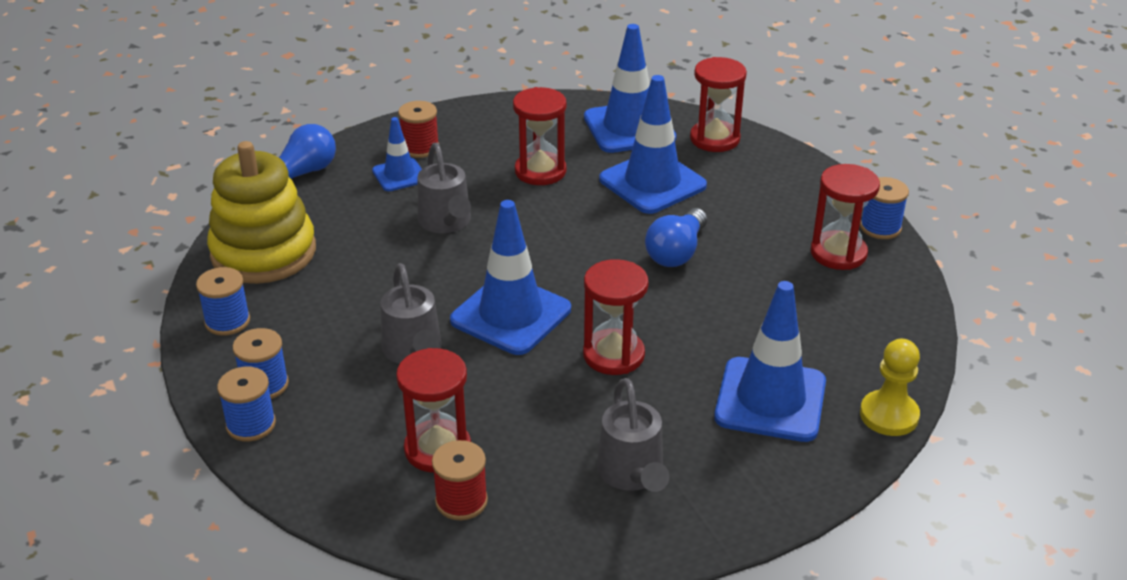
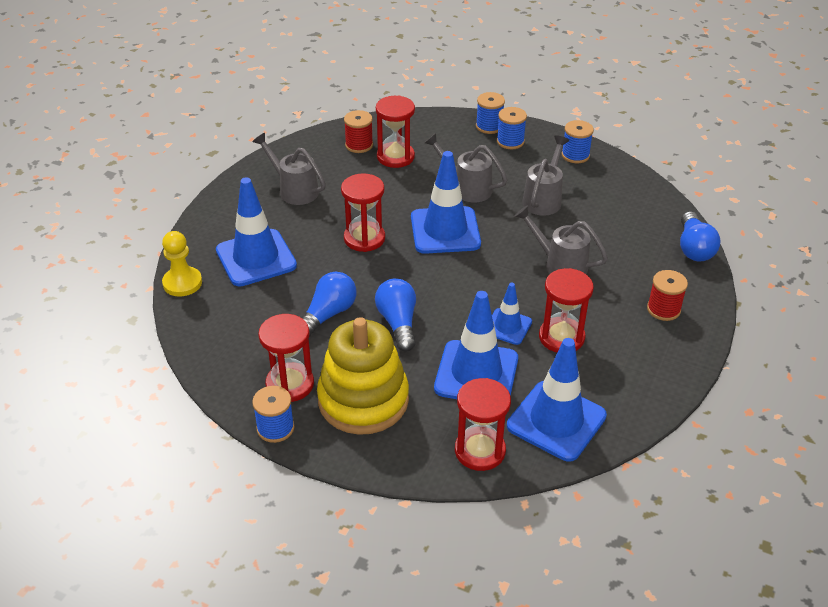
camera: 140 degrees right, 5 degrees up
yellow stacking toy [207,141,316,284] -> yellow stacking toy moved to [317,317,409,435]
blue traffic cone [372,117,422,191] -> blue traffic cone moved to [492,283,532,345]
none -> blue light bulb [302,272,357,337]
none -> grey watering can [522,135,569,216]

